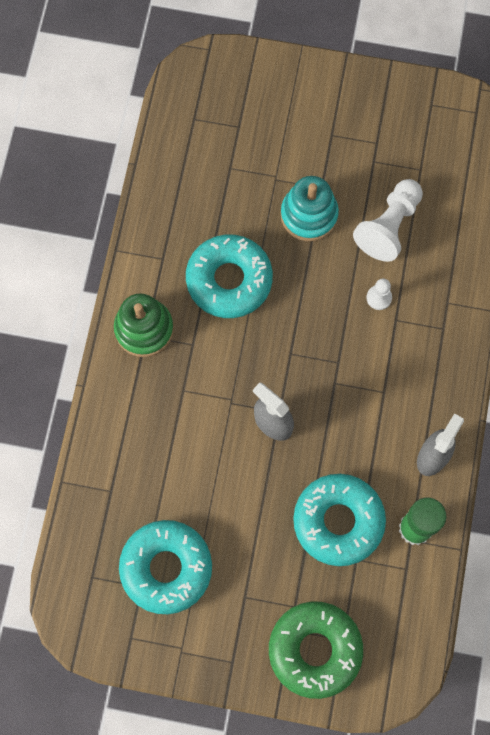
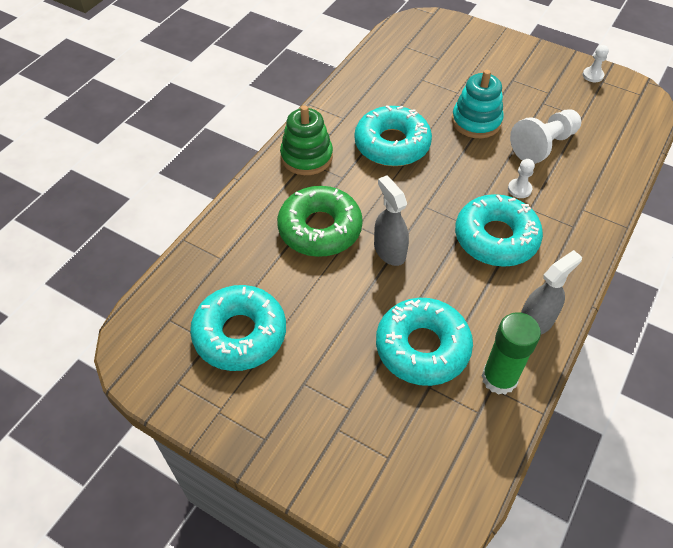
camera: 20 degrees right, 20 degrees down
green donut [269,601,363,699] -> green donut moved to [277,186,363,257]
none -> turquoise donut [455,194,543,267]
none -> white pawn [583,45,609,82]

